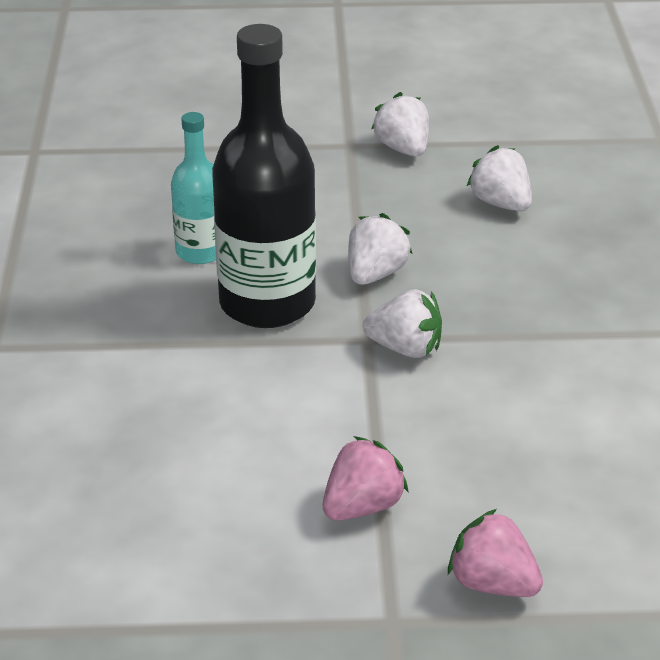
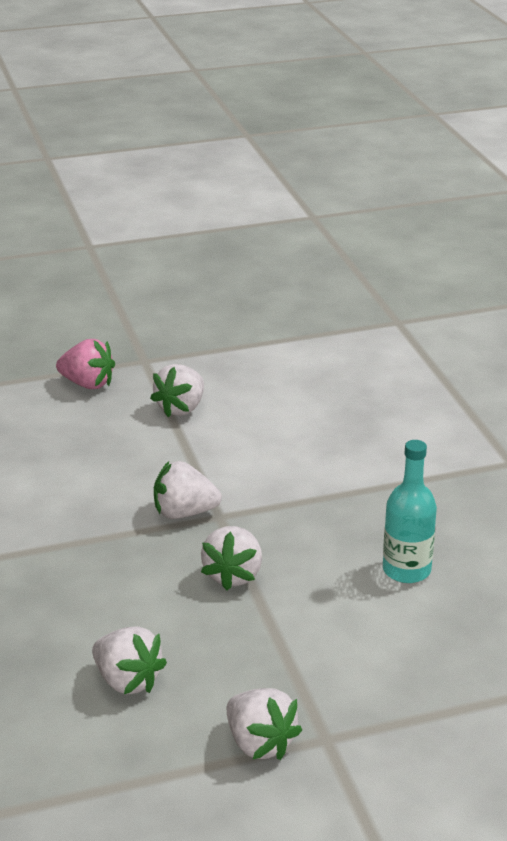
camera: 165 degrees right, 5 degrees down
black bottle [212,24,316,328] -> none
pink strawberry [323,436,409,521] -> white strawberry [150,364,204,417]

